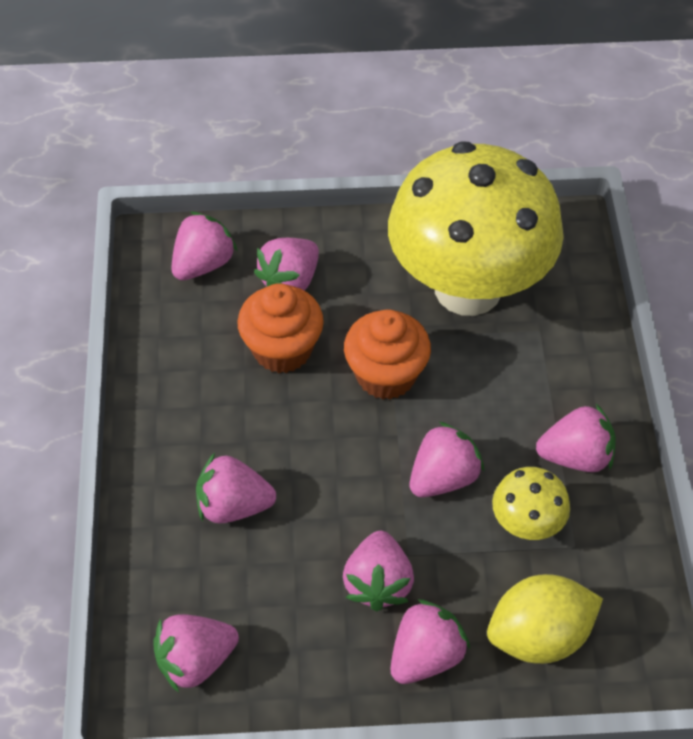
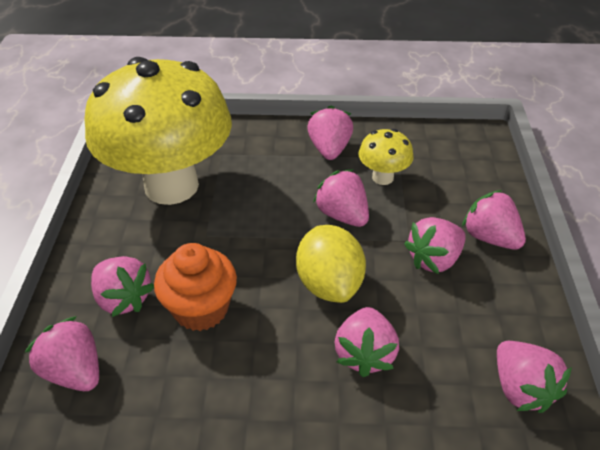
camera: 85 degrees left, 10 degrees down
pink strawberry [343,531,414,612] -> pink strawberry turned 135 degrees clockwise [404,217,466,274]
orange cupcake [344,309,431,400] -> none
yellow lemon [487,574,603,664] -> yellow lemon moved to [296,225,366,303]

